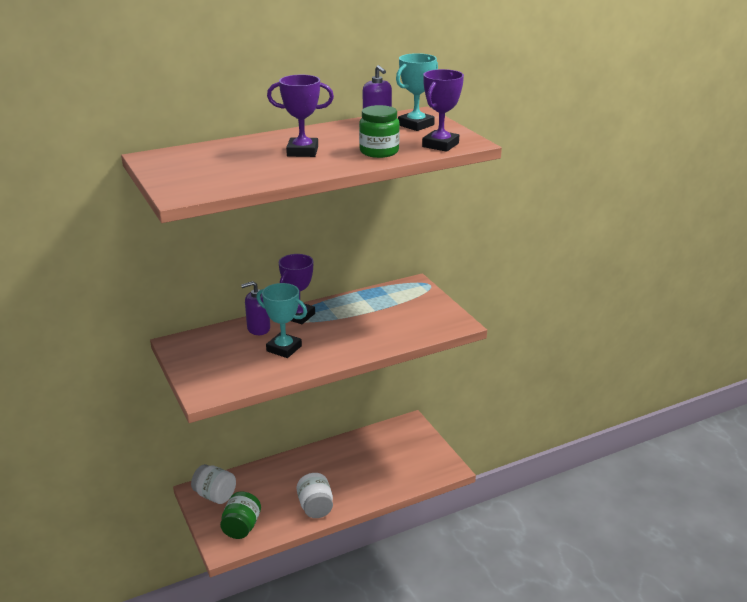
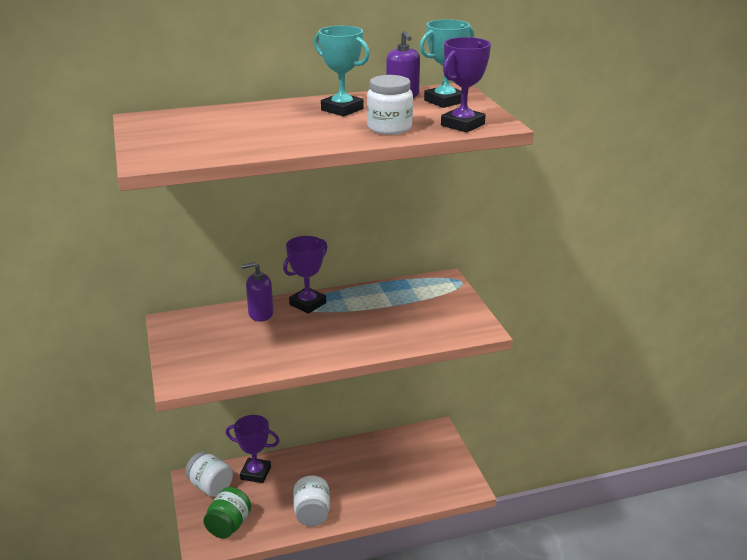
camera: 10 degrees right, 0 degrees up
turquoise trophy [257,283,307,358] -> turquoise trophy moved to [314,26,370,116]
purple trophy [267,75,334,157] -> purple trophy moved to [226,415,280,483]
green jar [359,105,400,158] -> white jar [367,75,413,135]

